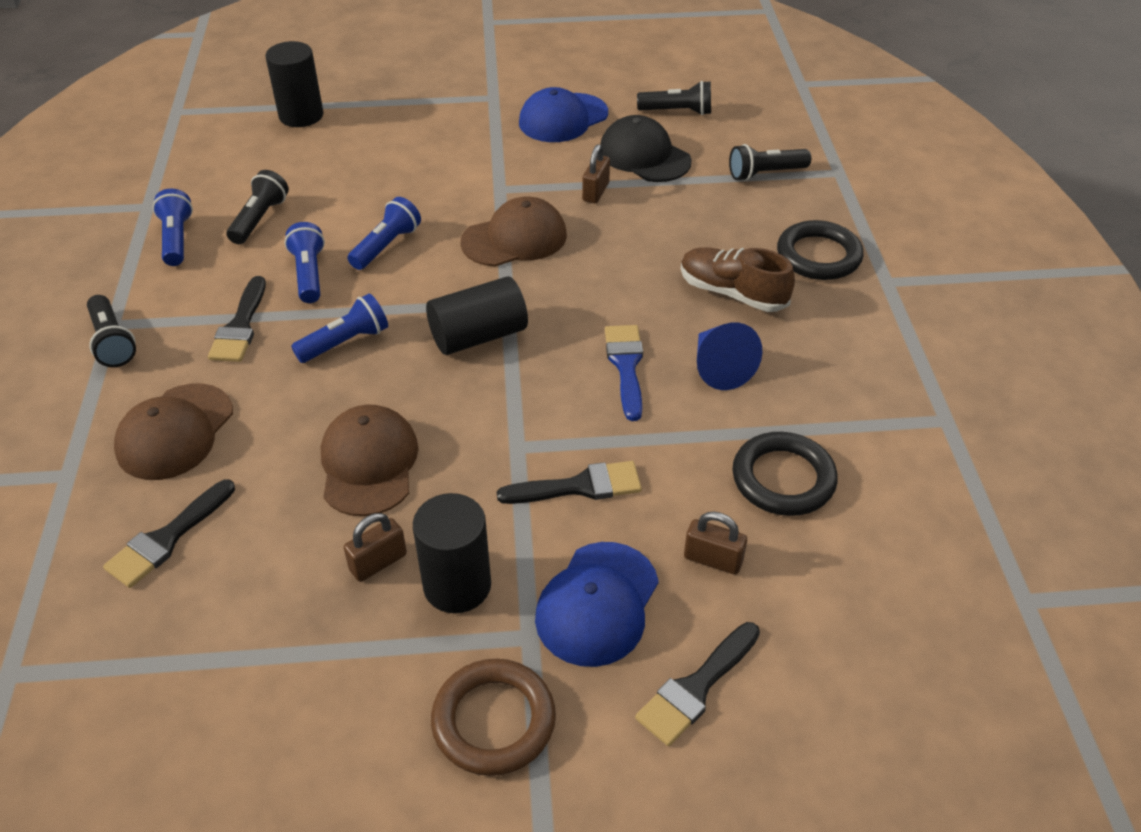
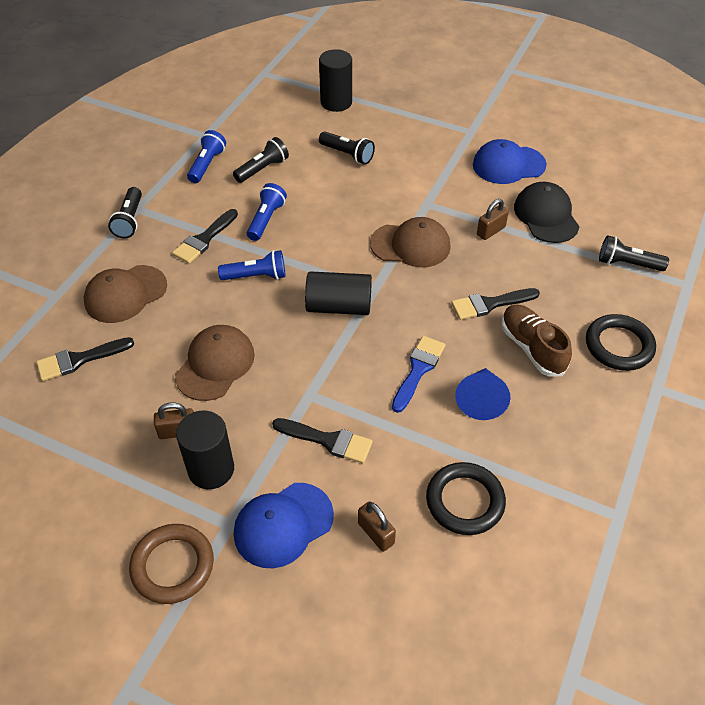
camera: 30 degrees right, 5 degrees up
blue flashlight [348,197,421,270] -> none
black brush [635,622,760,746] -> black brush moved to [451,288,540,320]
black flashlight [637,81,711,115] -> black flashlight moved to [319,131,375,165]

